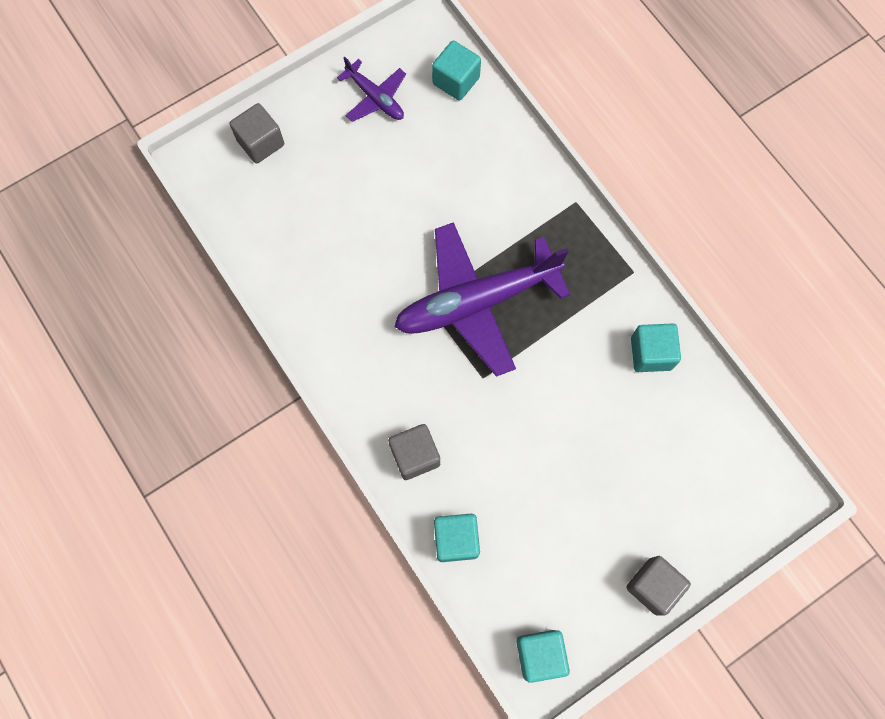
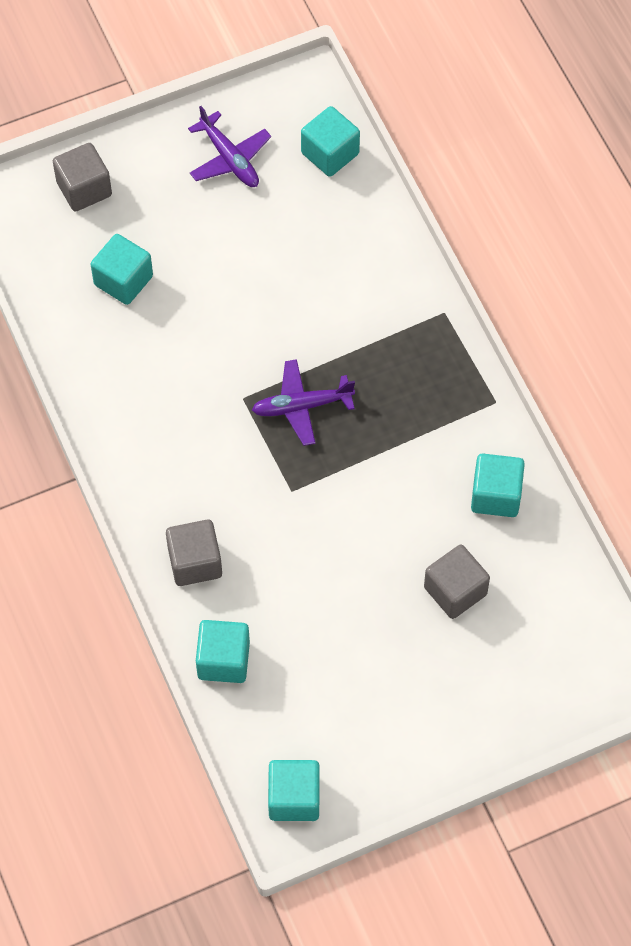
camera: 10 degrees right, 10 degrees down
purple plane [394,222,570,377] -> purple plane [252,359,355,446], size x0.49
grey cube [626,556,691,615] -> grey cube moved to [424,545,490,619]
none -> turquoise cube [91,234,153,305]

